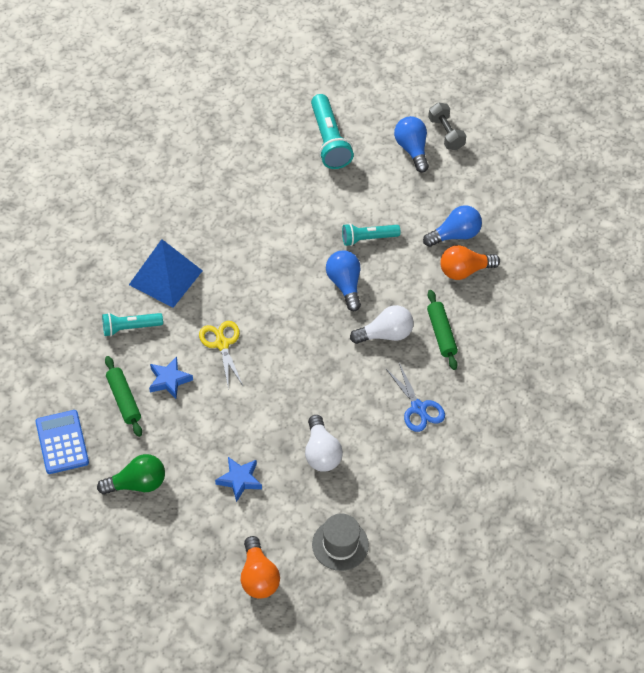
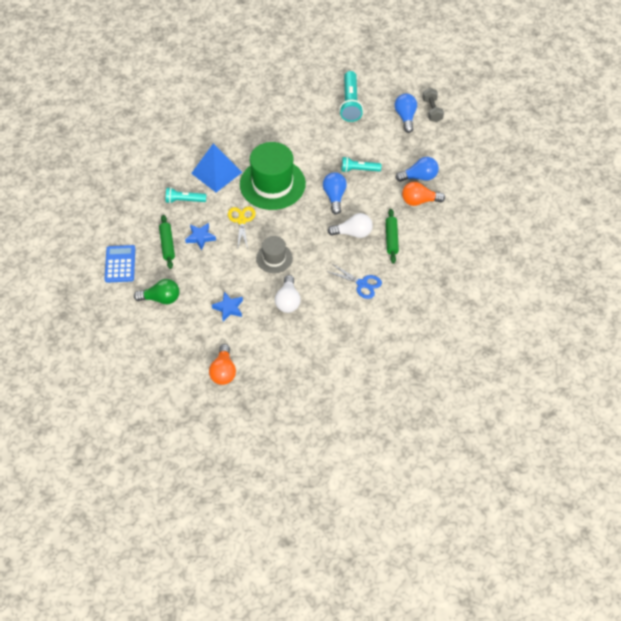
camera: 15 degrees right, 0 degrees up
grey hat [312,513,369,571] -> grey hat moved to [256,236,293,273]
blue scissors [385,363,445,432] -> blue scissors turned 45 degrees counterclockwise [326,264,382,299]
none -> green hat [240,142,306,210]

